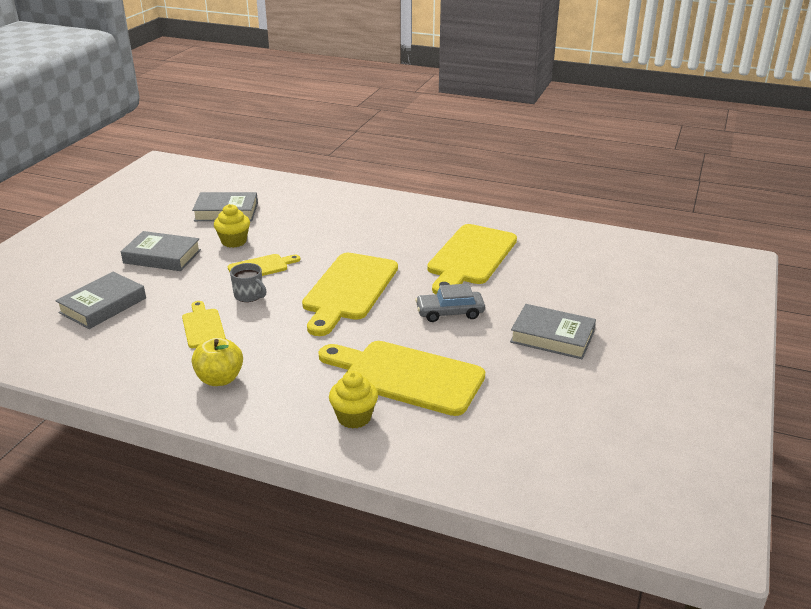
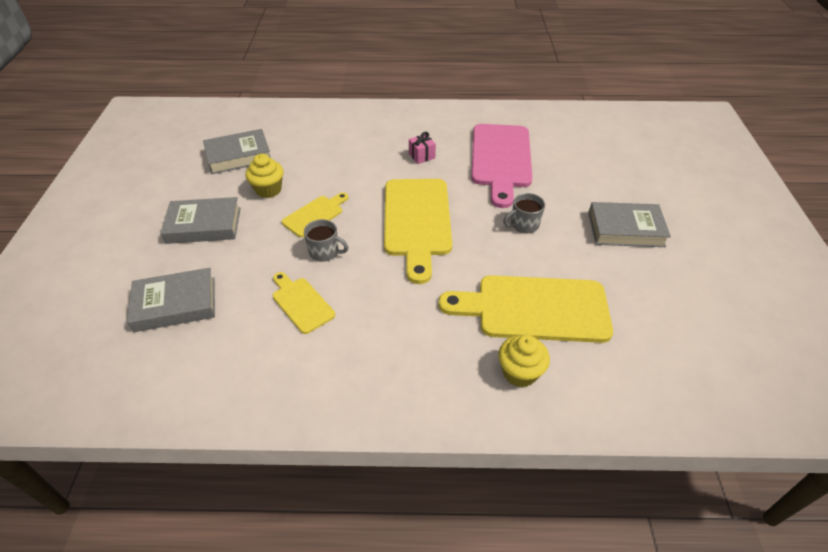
camera: 20 degrees left, 15 degrees up
grey book [55,272,146,329] -> grey book turned 60 degrees clockwise [127,268,215,332]
yellow apple [192,337,243,386] -> none
grey car [415,284,485,322] -> grey mug [503,193,545,233]
yellow cutting board [427,224,517,294] -> pink cutting board [471,124,532,208]
none -> pink gift [409,132,436,164]

